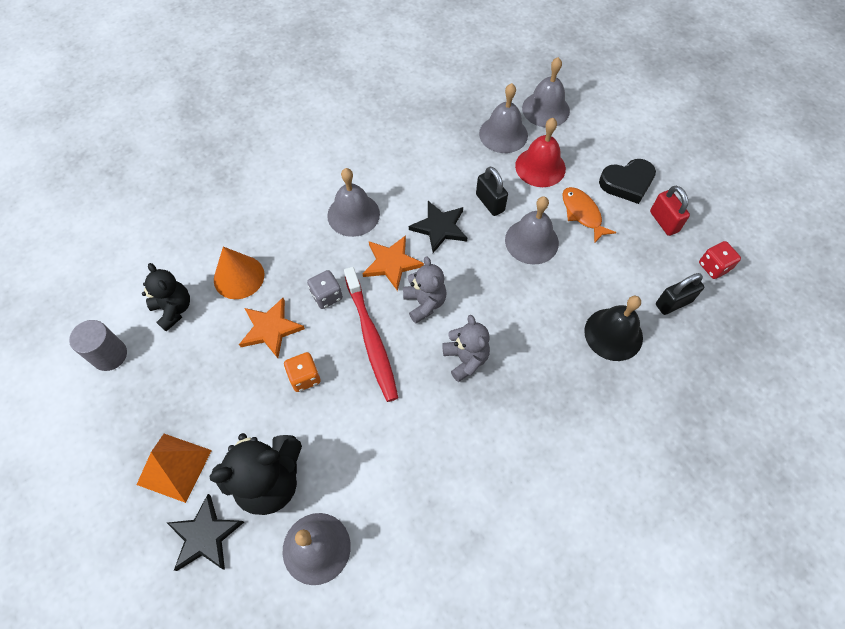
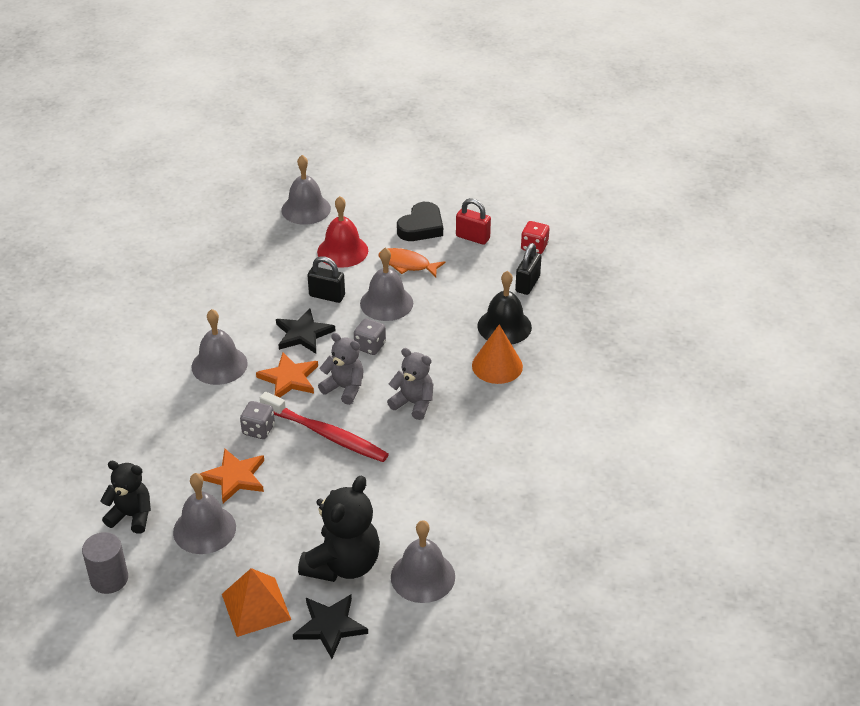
camera: 40 degrees left, 20 degrees down
orange cone [214,247,264,299] -> orange cone moved to [472,324,523,384]
orange dice [284,352,321,392] -> none
grey bell [479,83,528,153] -> grey bell moved to [173,473,236,554]
none -> grey dice [354,318,386,355]

